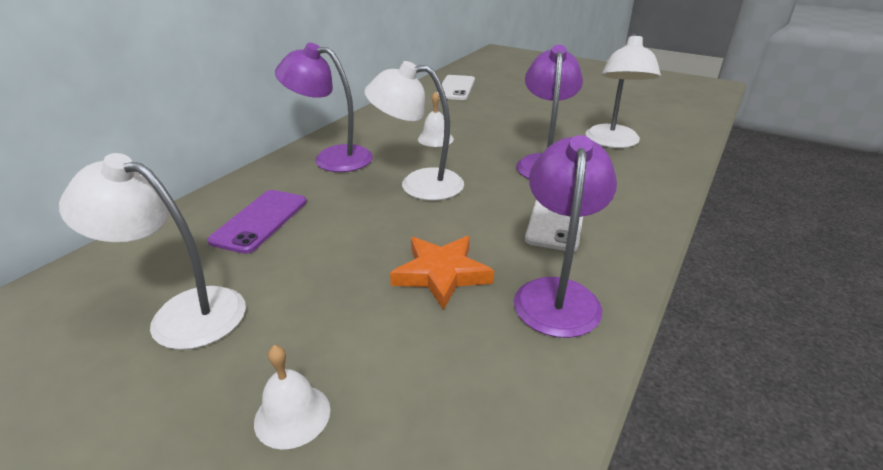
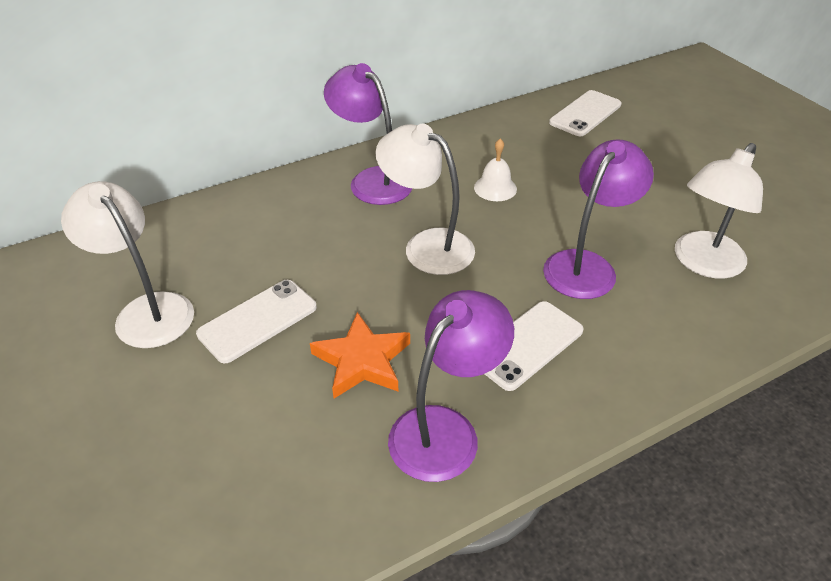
camera: 30 degrees right, 10 degrees up
purple phone [207,190,307,254] -> none
white bell [254,345,330,449] -> none
none -> white phone [196,280,317,364]

